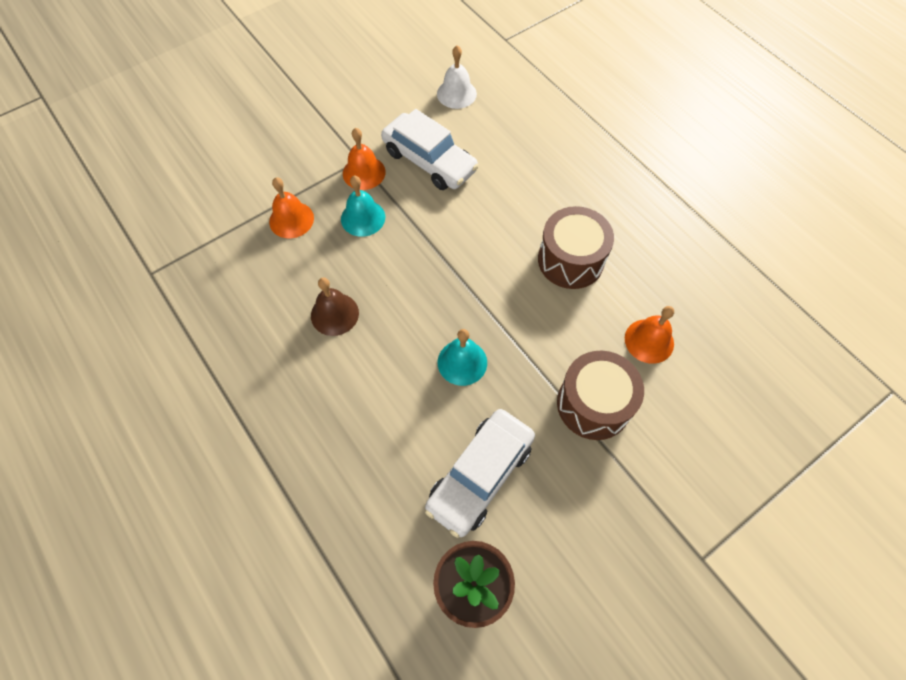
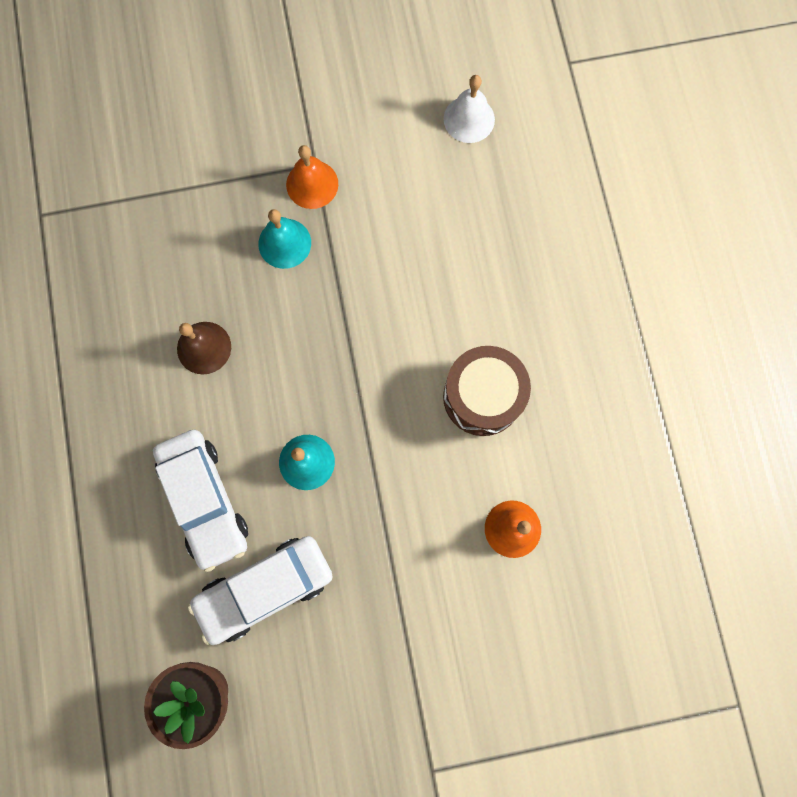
camera: 25 degrees right, 15 degrees up
orange bell [269,177,314,238] -> none
white car [381,109,479,190] -> white car moved to [153,430,248,572]
brown drum [557,351,644,440] -> none

